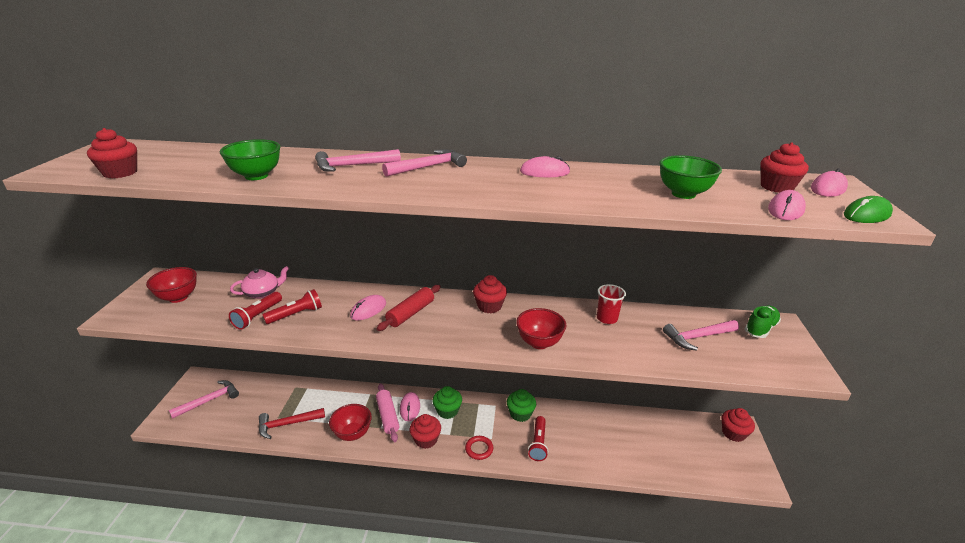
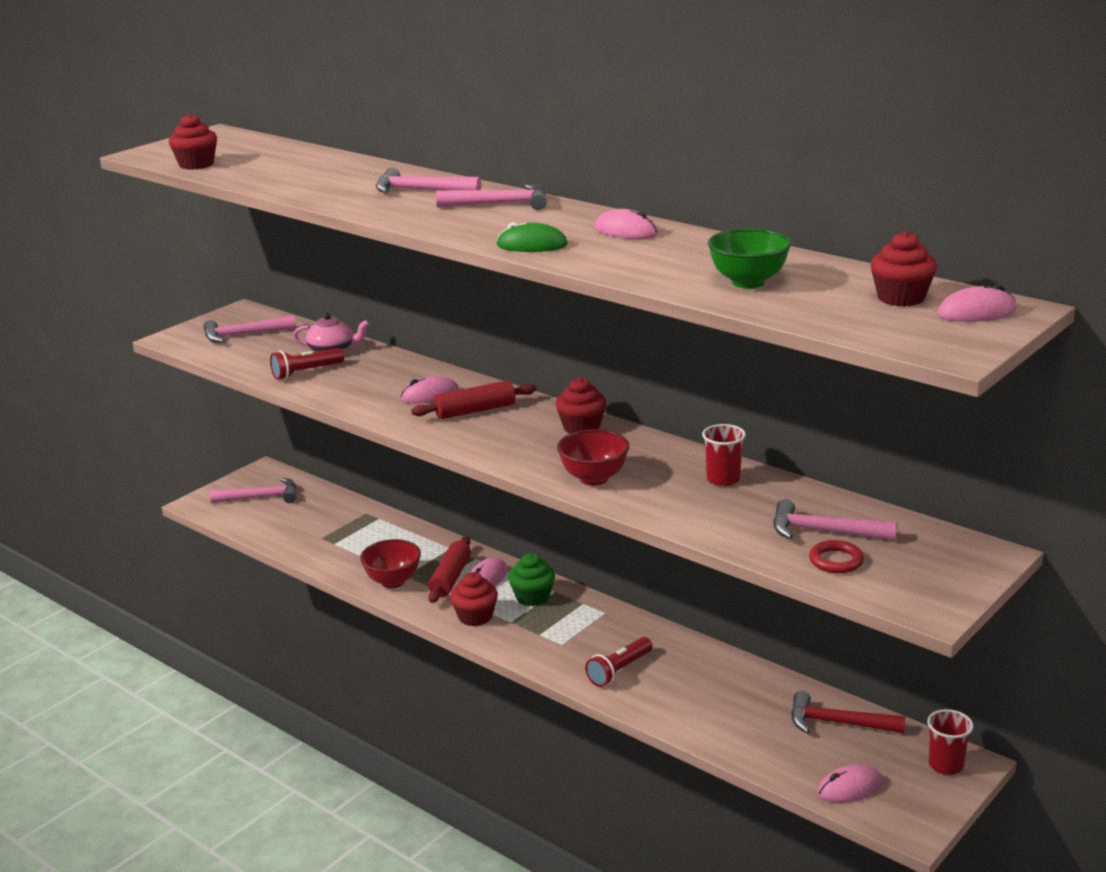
camera: 35 degrees right, 5 degrees down
red bowl [146,267,197,303] -> pink hammer [203,315,296,343]
green bowl [220,139,280,180] -> none
red hammer [259,408,325,439] -> red hammer moved to [791,691,905,734]
red flashlight [262,289,322,324] -> none
pink rolling pin [376,384,400,442] -> red rolling pin [428,536,471,603]
red ring [465,436,493,460] -> red ring moved to [809,540,864,573]
green cupcake [507,389,536,422] -> none
red cupcake [722,408,755,442] -> red cup [927,709,974,775]
green shoe [745,306,781,338] -> none
pink mouse [768,190,806,220] -> pink mouse moved to [817,764,882,803]
green mouse [844,196,893,223] -> green mouse moved to [496,222,568,252]

